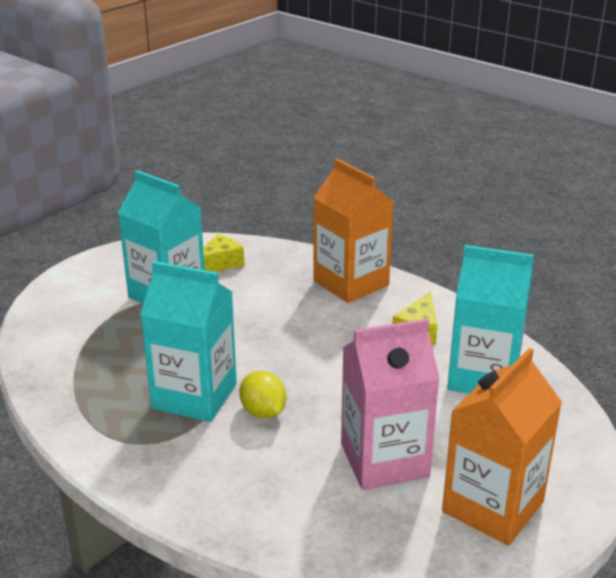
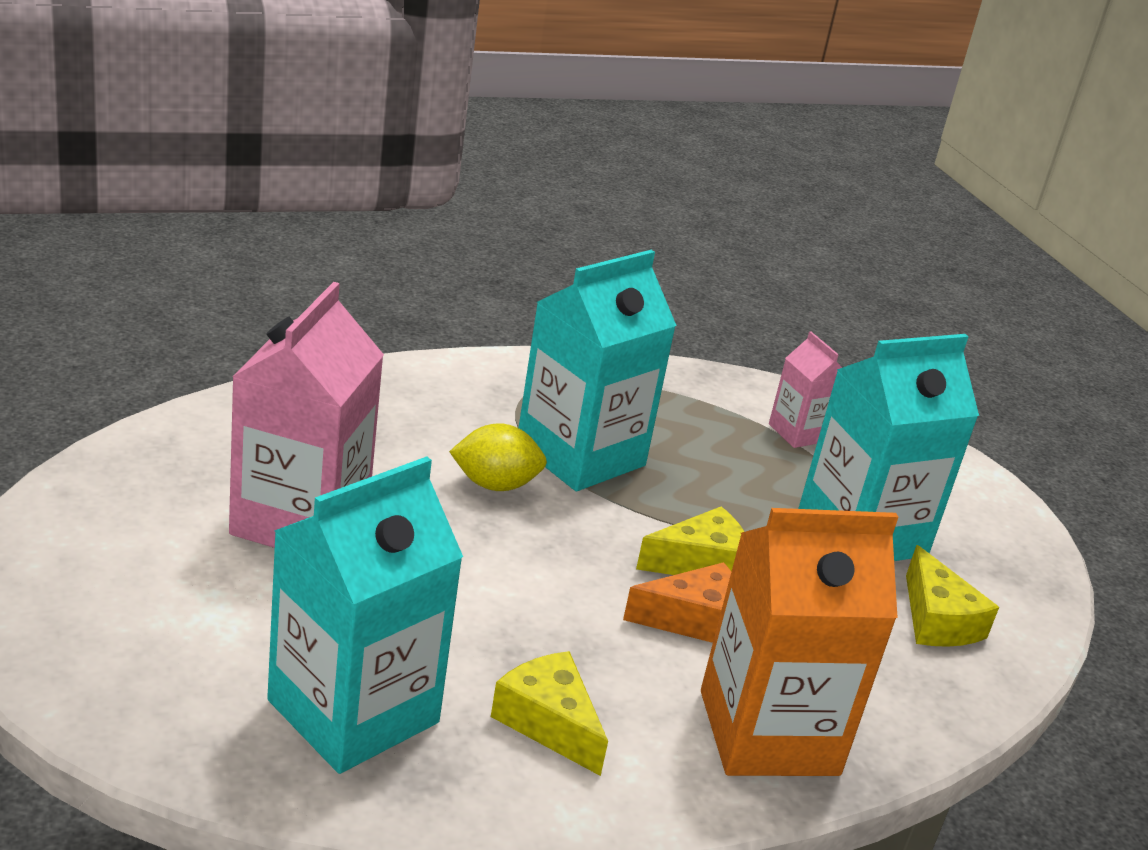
camera: 115 degrees right, 0 degrees up
orange carton [442,348,562,546] -> none
none -> orange cheese [623,562,732,643]
none -> yellow cheese [636,506,745,575]
none -> pink carton [769,331,842,448]

